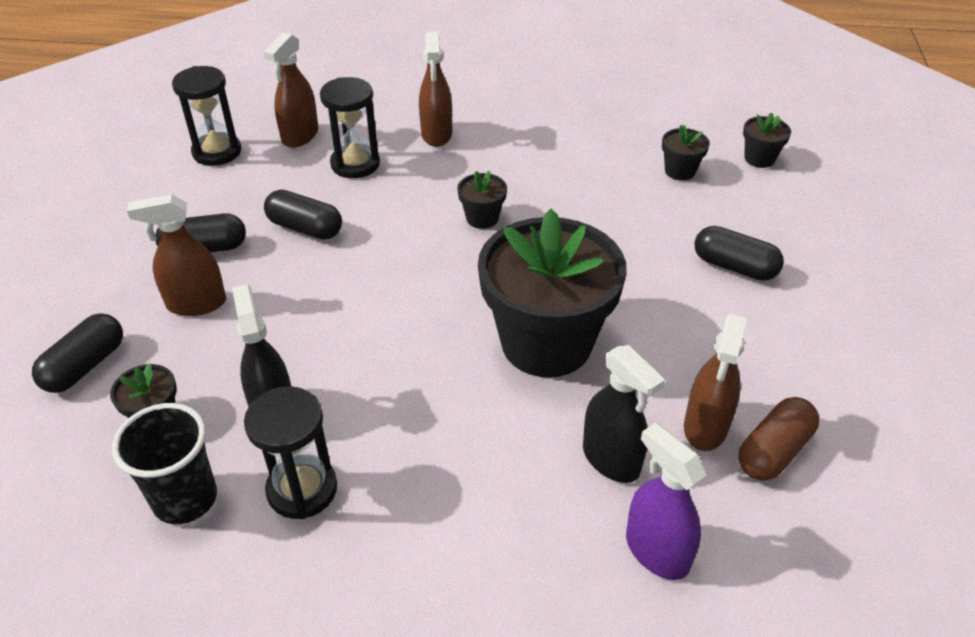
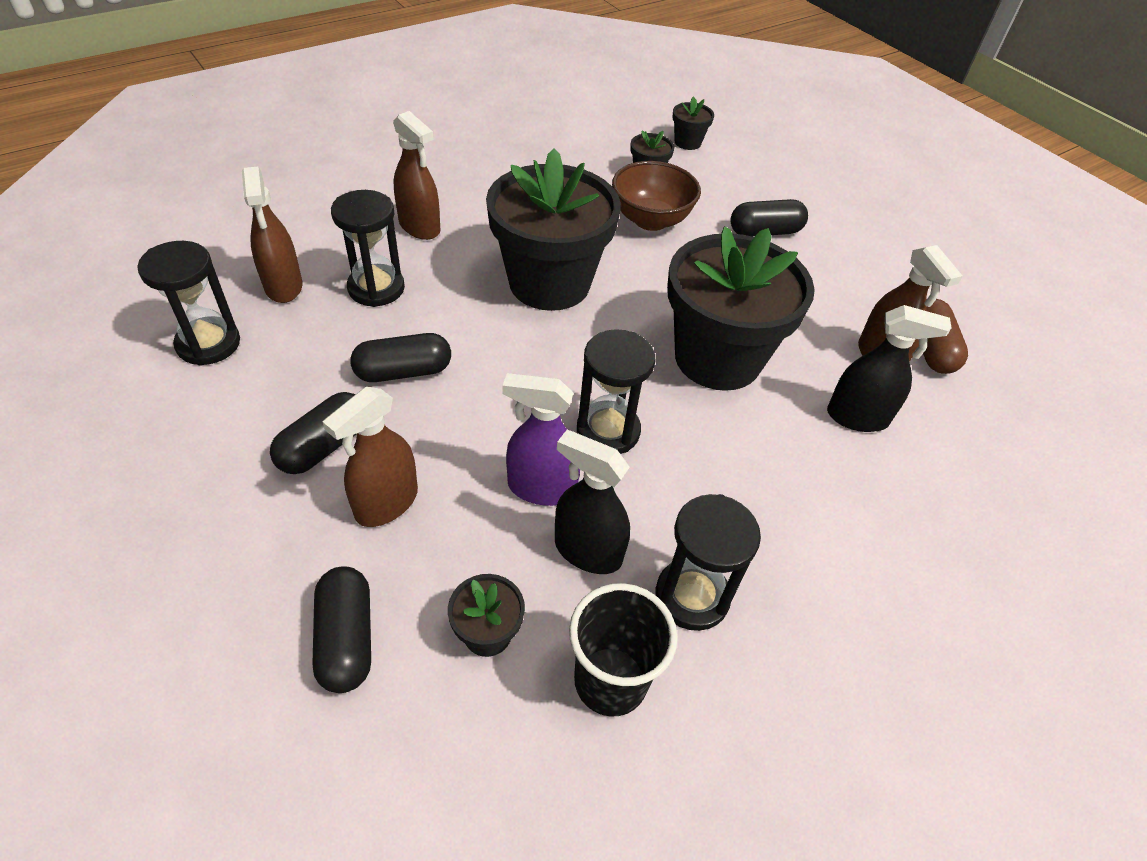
camera: 45 degrees left, 5 degrees up
black flower pot [457,171,507,229] -> black flower pot [486,149,621,311], size x2.43
purple spray bottle [626,423,706,580] -> purple spray bottle moved to [502,373,580,506]
none -> black hourglass [577,329,655,454]
none -> brown bowl [612,161,701,231]

